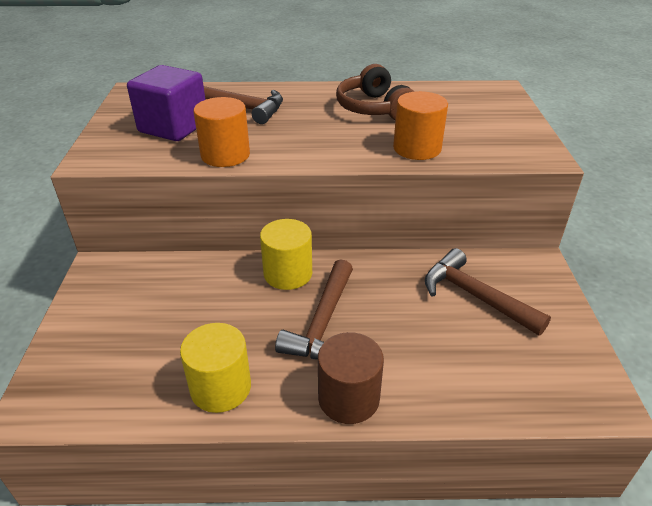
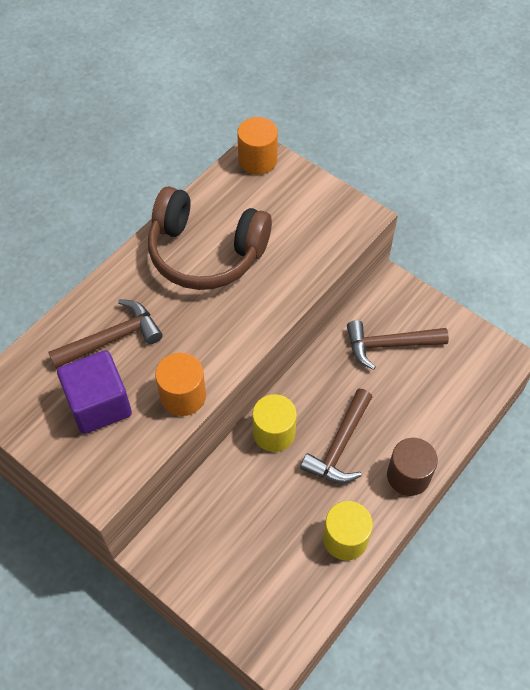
camera: 50 degrees left, 20 degrees up
brown hammer [275,259,353,359] -> brown hammer turned 60 degrees clockwise [300,389,372,483]
brown headphones [336,64,415,120] -> brown headphones [148,186,272,290], size x1.53
orange cylinder [393,91,448,160] -> orange cylinder moved to [237,117,278,175]

